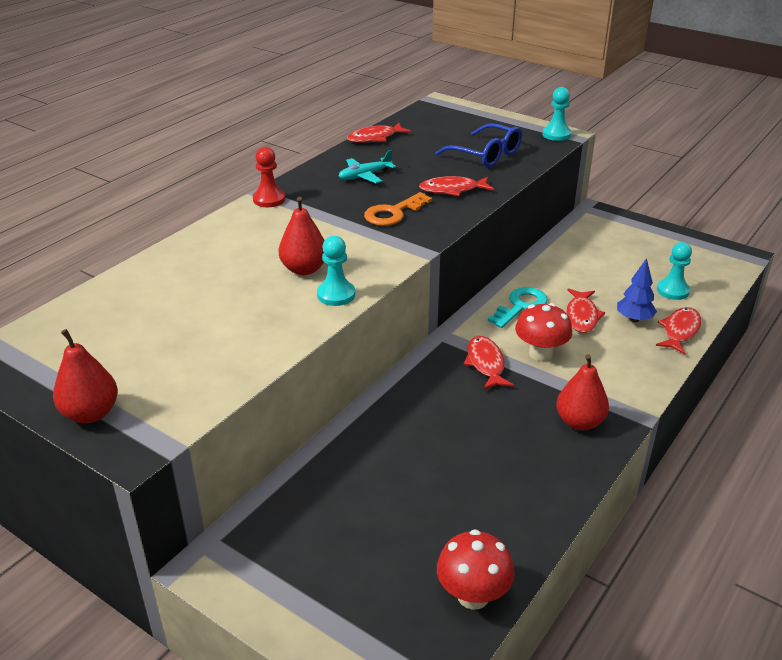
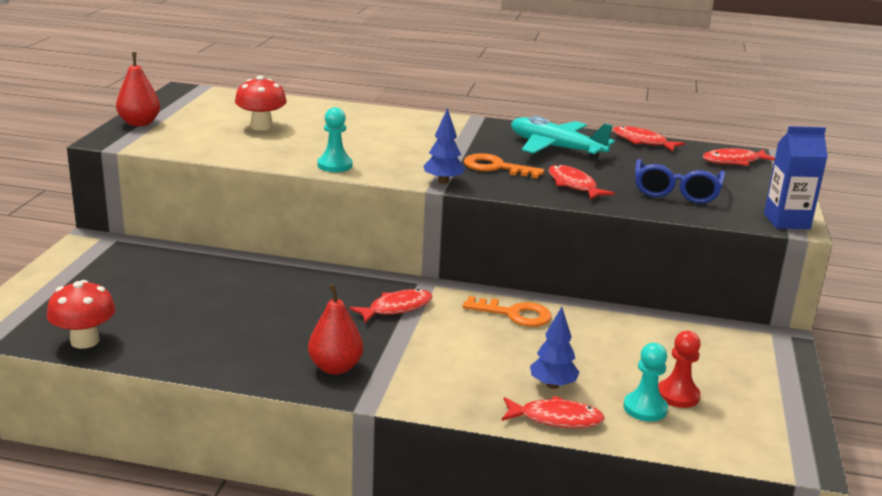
camera: 65 degrees right, 10 degrees down
red pawn [253,147,286,207] -> red pawn moved to [658,331,701,408]
red pear [279,197,325,275] -> none
turquoise plane [339,150,396,183] -> turquoise plane [511,116,615,159], size x1.72
turquoise key [488,287,548,328] -> orange key [463,296,552,327]
red mushroom [515,303,572,361] -> red mushroom moved to [235,75,287,131]
turquoise pawn [542,87,571,141] -> blue carton [764,126,828,229]
red fish [566,288,605,333] -> red fish moved to [703,148,775,166]
none -> blue tree [423,108,465,184]

